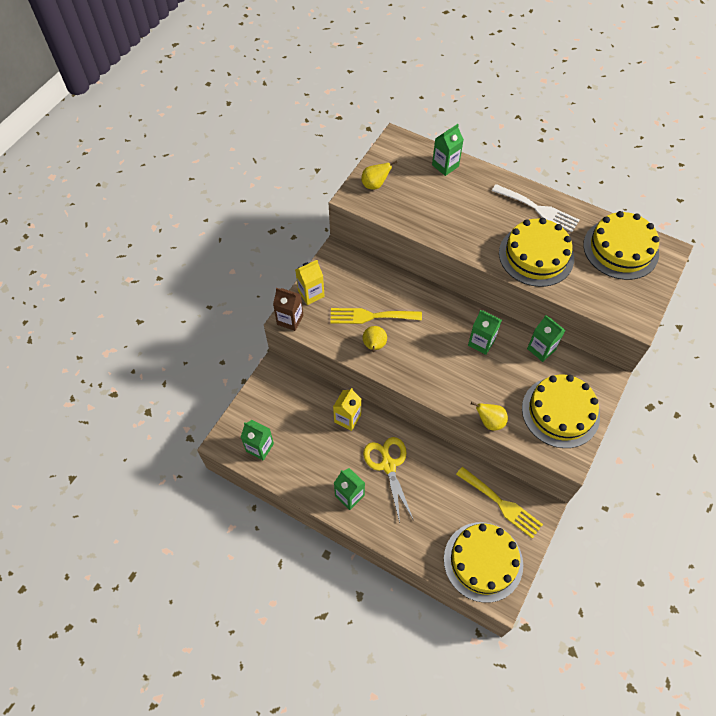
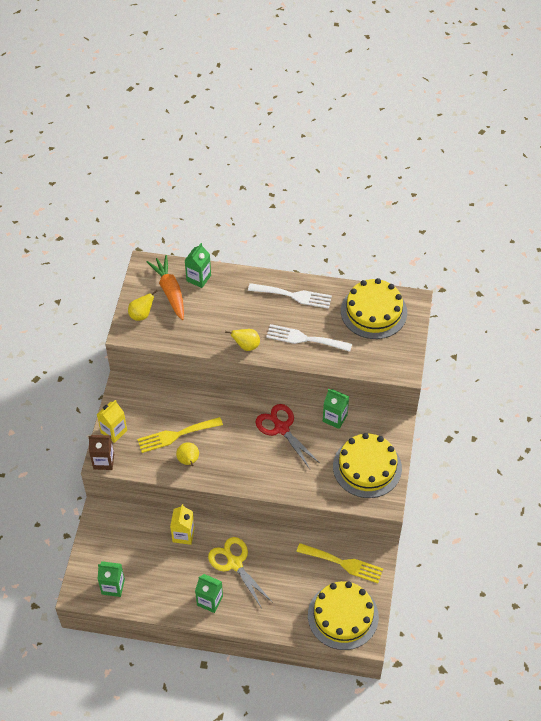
camera: 20 degrees left, 5 degrees down
green carton [468,310,502,355] -> red scissors [255,404,321,469]
yellow pear [471,402,508,431] -> yellow pear moved to [225,329,260,351]
yellow cake [499,218,574,287] -> white fork [266,324,352,352]
none -> orange carrot [147,255,184,320]

